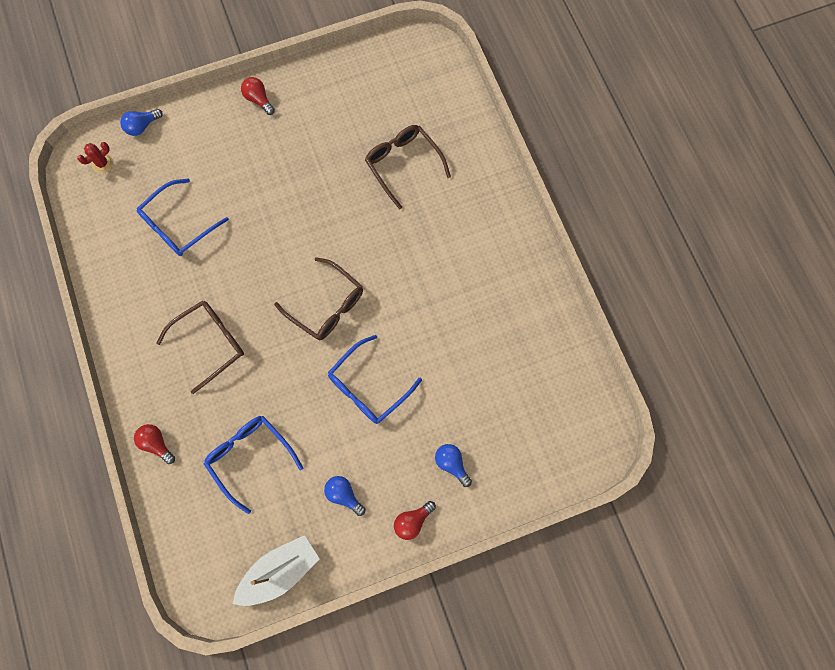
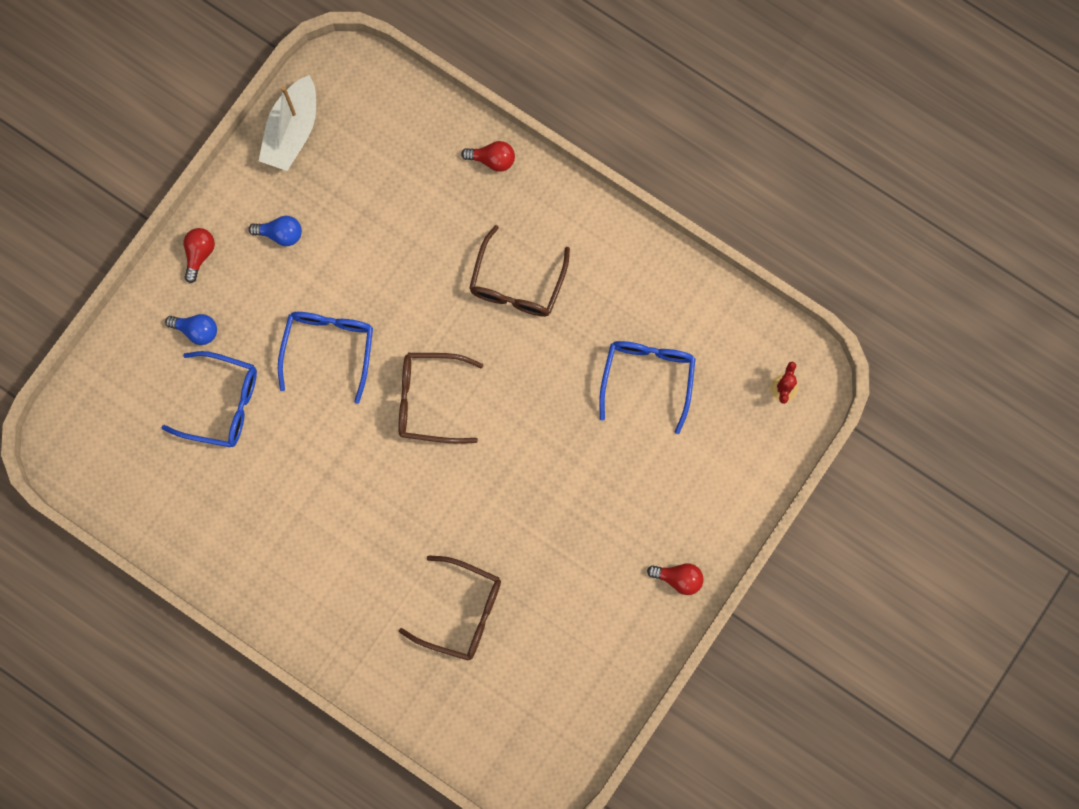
camera: 145 degrees right, 5 degrees up
blue light bulb [120,109,163,136] -> none
blue glasses [204,416,303,514] -> blue glasses moved to [162,351,257,447]

